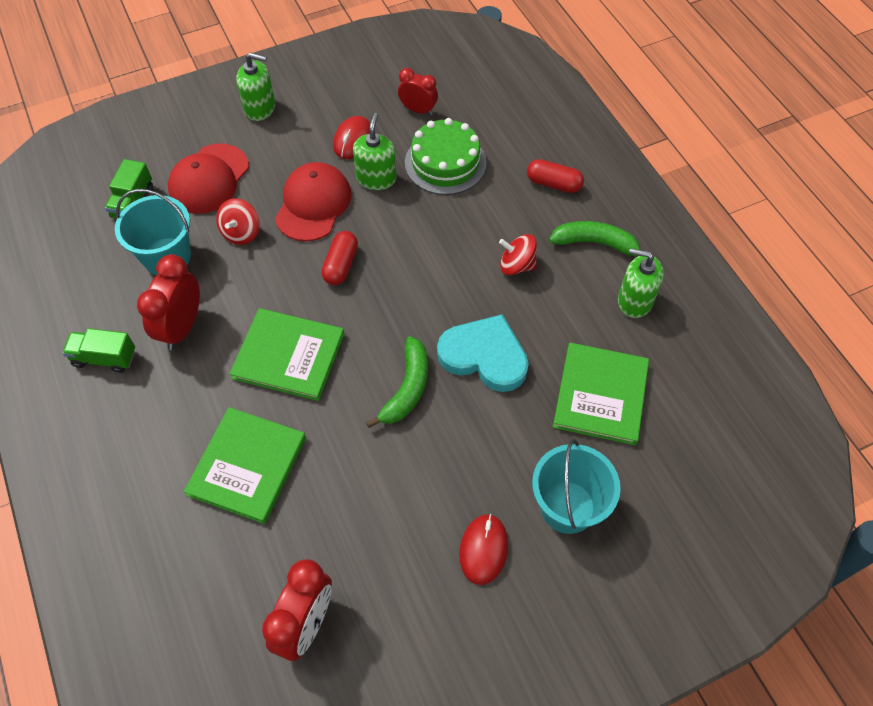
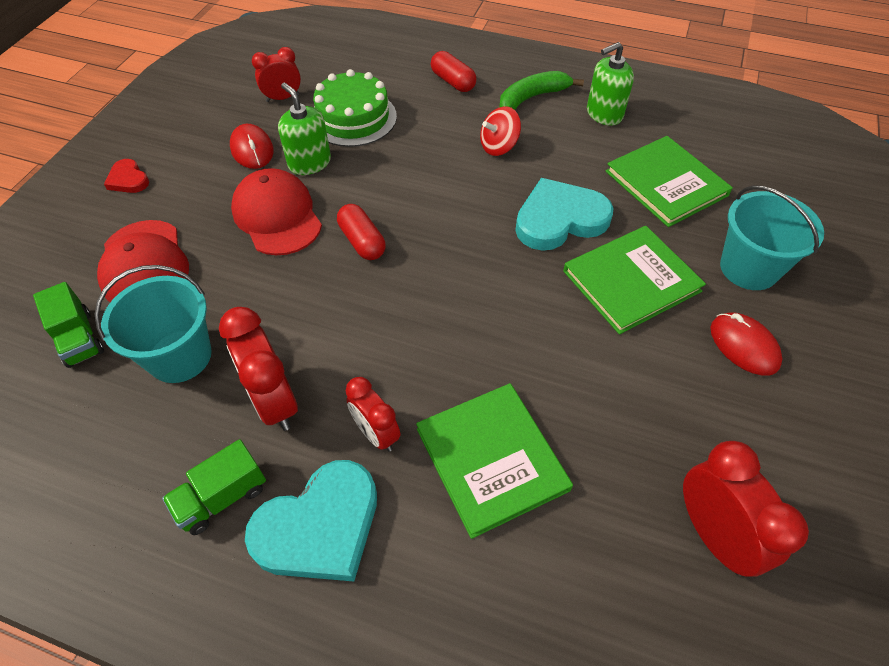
camera: 45 degrees left, 5 degrees down
red spinning top [216,198,260,245] -> none
green book [230,308,344,401] -> green book moved to [563,226,706,334]
green soap dispenser [236,53,275,121] -> red heart [104,159,149,193]
green banana [366,336,428,428] -> none
red capsule [527,159,584,193] -> red capsule turned 75 degrees clockwise [431,51,476,92]
none -> turquoise heart [245,460,377,582]
none -> red clock [346,377,401,451]

